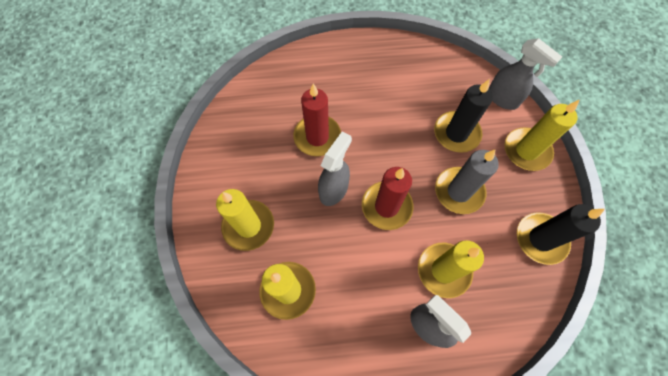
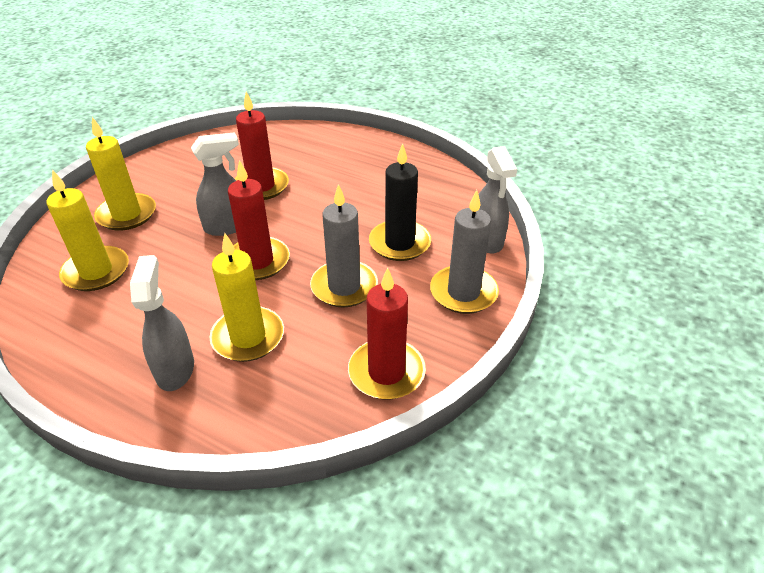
camera: 35 degrees right, 25 degrees down
yellow candle [504,100,579,171] -> grey candle [430,190,499,314]
black candle [517,204,605,265] -> red candle [348,267,426,400]

